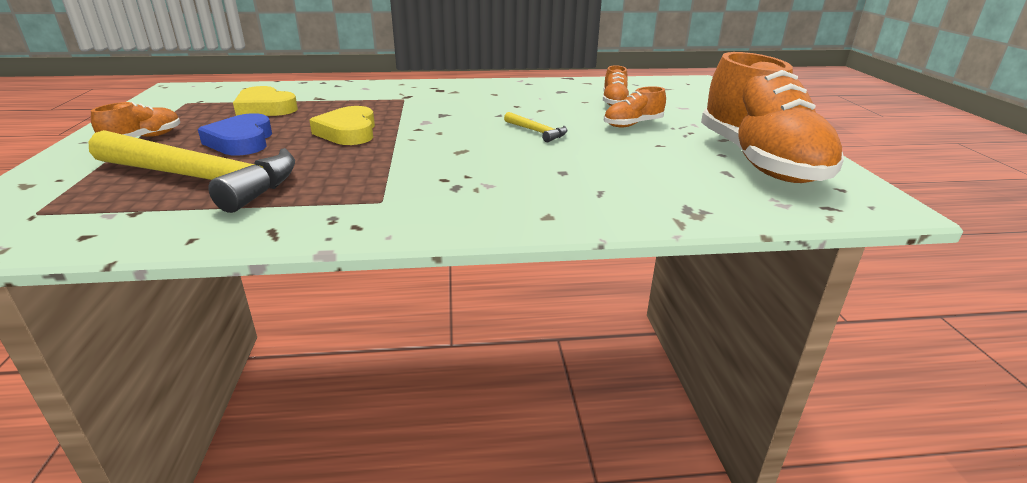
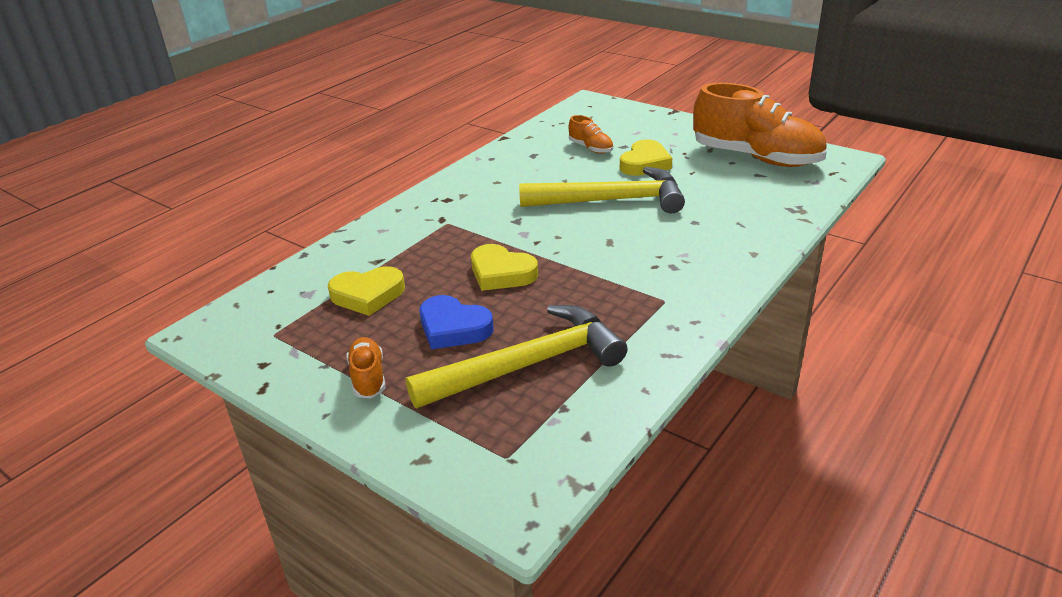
camera: 45 degrees left, 5 degrees up
yellow hammer [504,112,568,142] -> yellow hammer [519,167,685,213], size x2.44
orange shoe [604,86,666,128] -> yellow heart [620,139,672,176]

